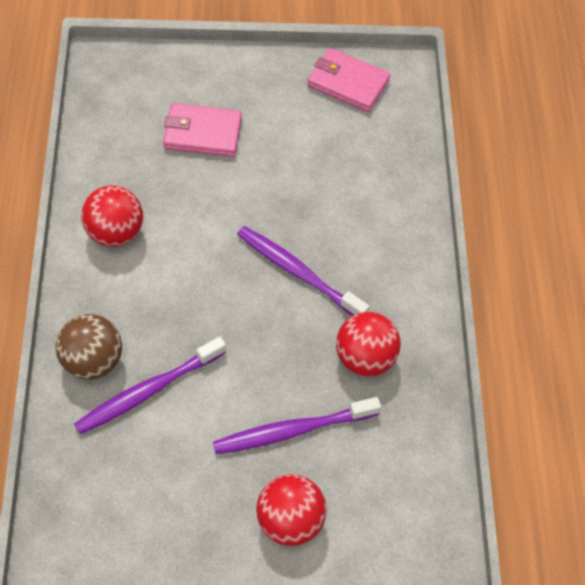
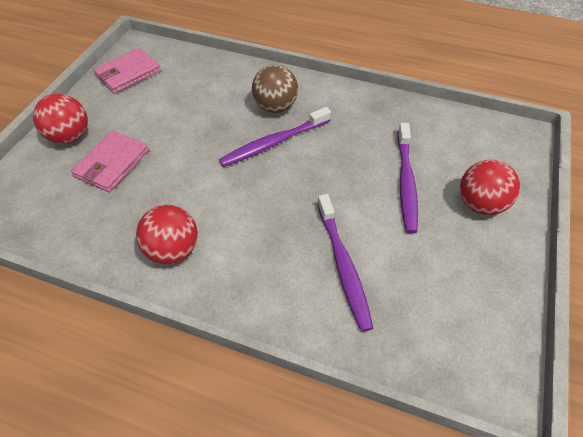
camera: 65 degrees left, 5 degrees down
brown ball [55,314,122,380] -> brown ball moved to [252,65,298,113]
red ball [336,312,401,376] -> red ball moved to [33,94,88,144]

